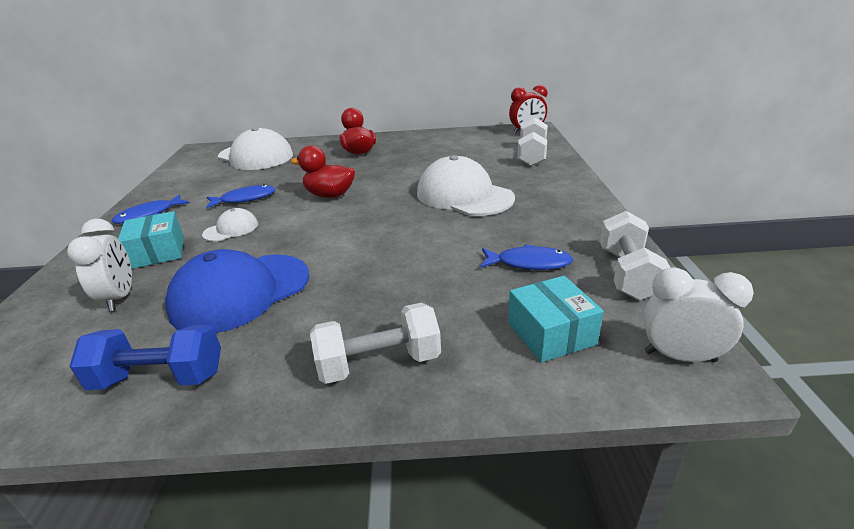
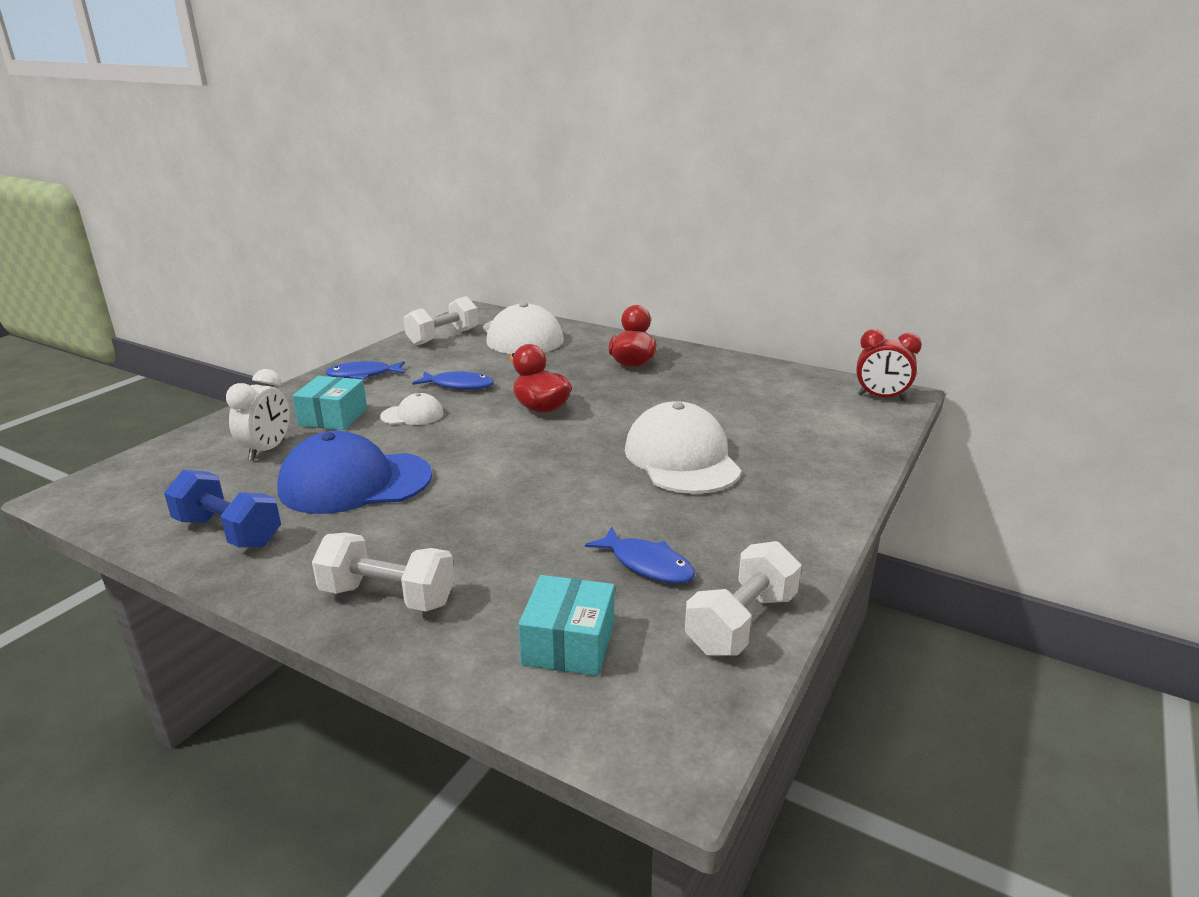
camera: 30 degrees right, 5 degrees down
white dumbbell [517,118,547,166] -> white dumbbell moved to [404,296,479,345]
white clock [644,268,754,362] -> none

